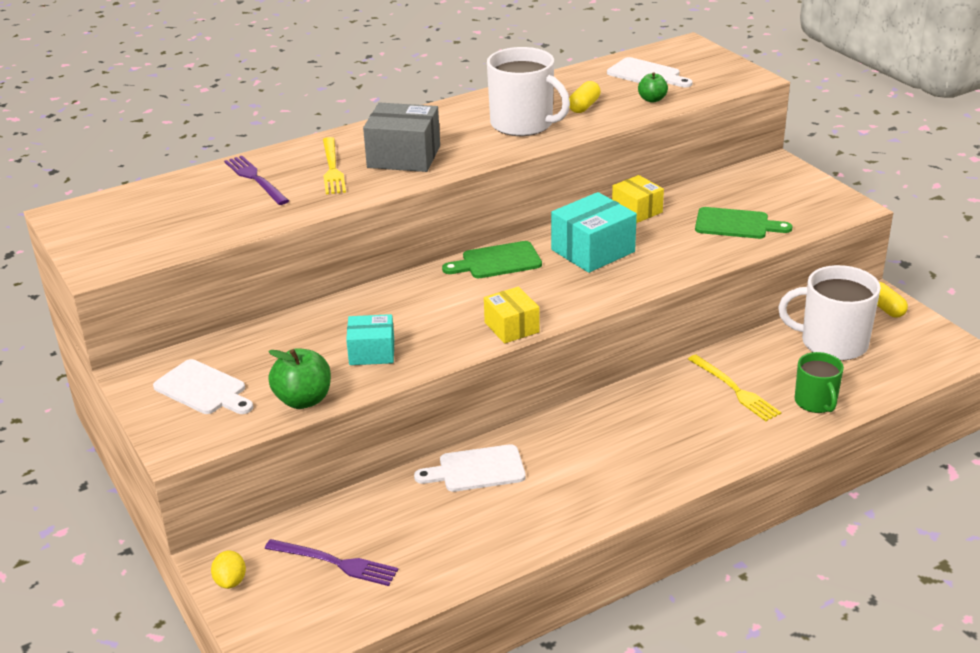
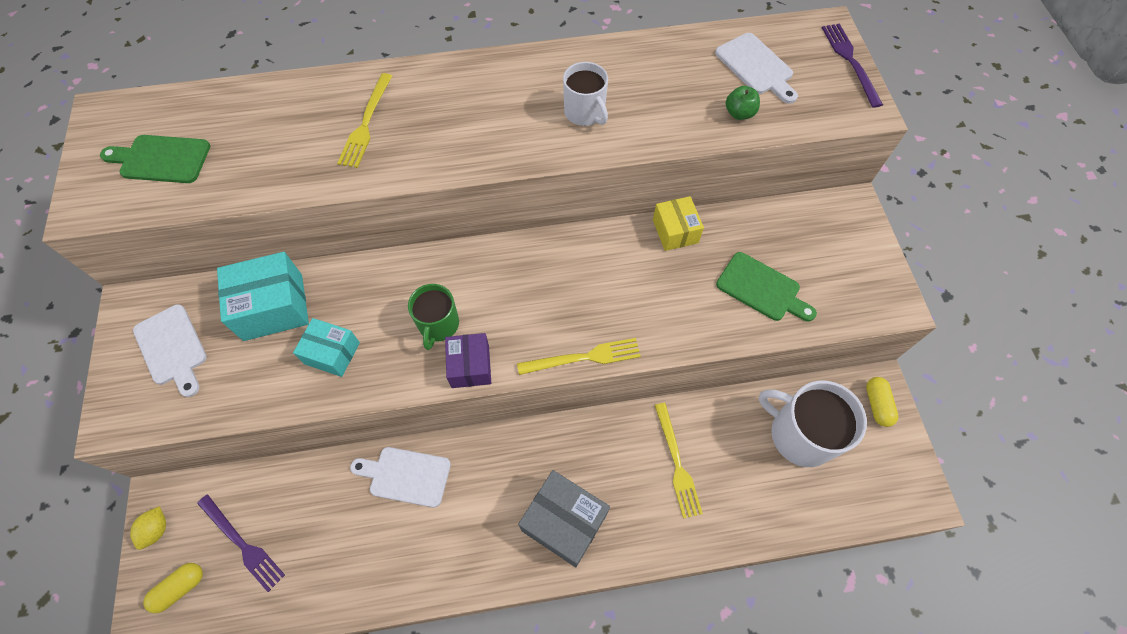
camera: 20 degrees right, 30 degrees up
purple fork [224,156,289,205] -> purple fork moved to [822,24,883,108]
green apple [268,348,331,409] -> none
grey box [363,103,440,172] -> grey box moved to [518,470,610,567]
green cutting board [442,241,542,278] -> green cutting board moved to [100,135,210,183]
yellow box [484,287,540,344] -> purple box [445,333,491,388]
white mug [487,47,570,136] -> white mug [563,62,608,126], size x0.60
turquoise box [551,192,637,273] -> turquoise box moved to [217,252,309,341]
yellow capsule [569,81,601,113] -> yellow capsule moved to [143,563,203,613]
green mug [795,352,844,413] -> green mug moved to [408,284,459,350]
none -> yellow fork [517,338,641,375]

